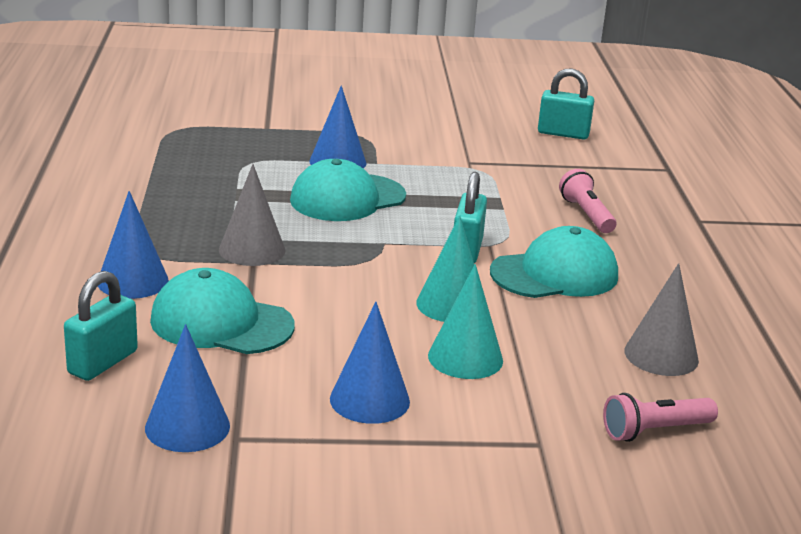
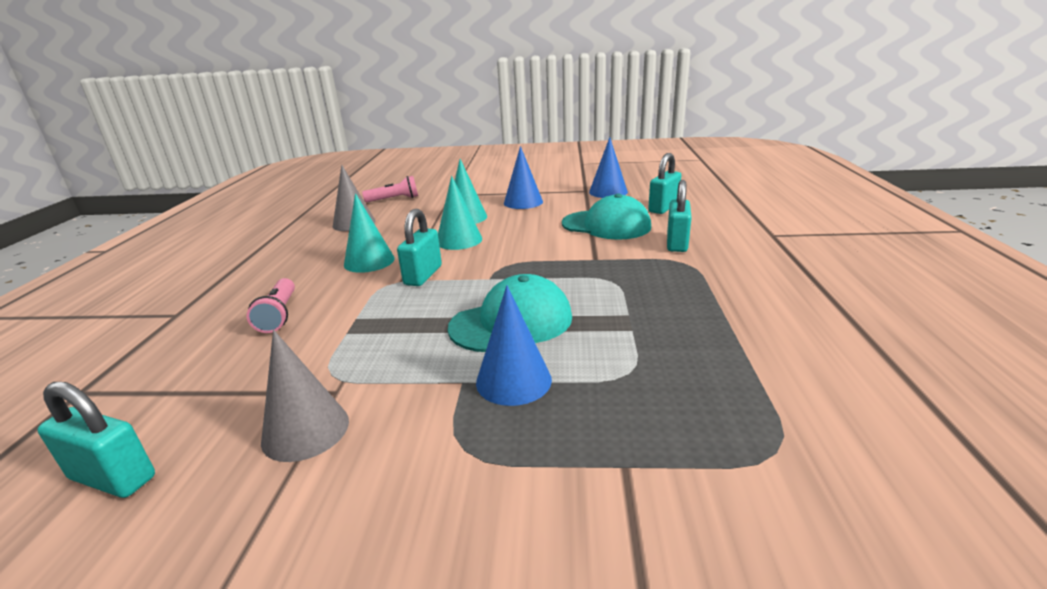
camera: 170 degrees left, 0 degrees up
blue cone [98,191,169,299] -> turquoise padlock [667,180,692,252]
grey cone [219,164,285,266] -> grey cone moved to [261,330,349,462]
turquoise cap [490,226,618,298] -> turquoise cone [344,193,395,273]

